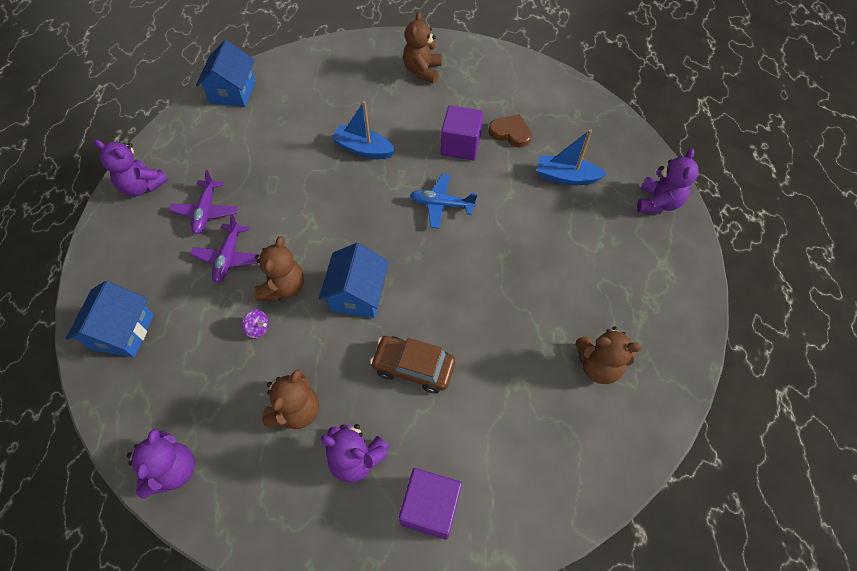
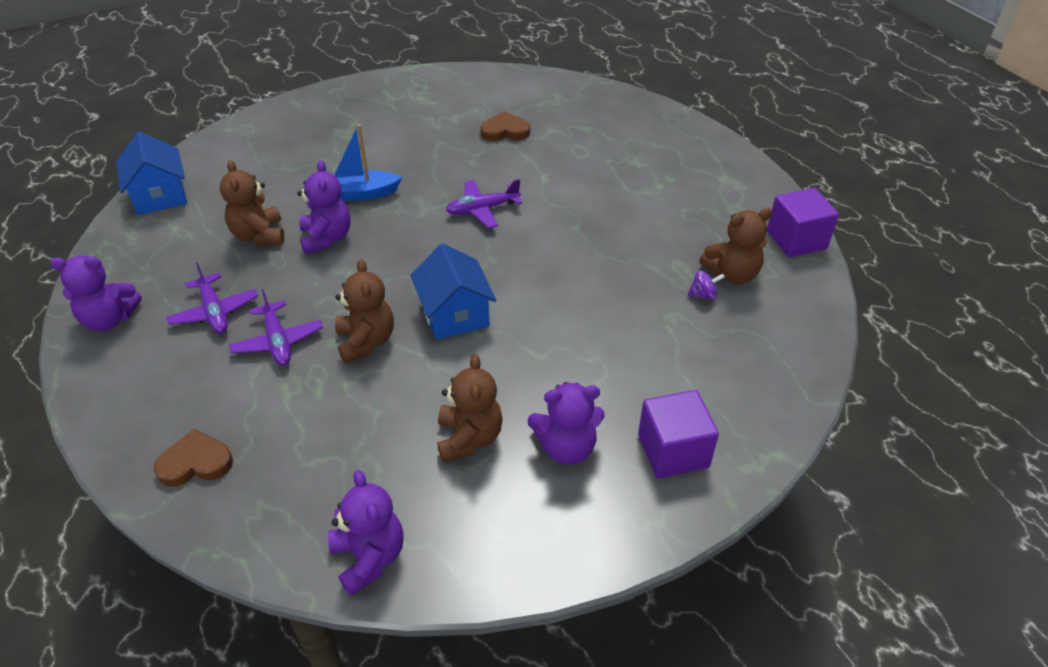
camera: 30 degrees left, 15 degrees down
blue house [66,281,154,357] -> brown heart [154,429,233,487]
purple spinning top [242,309,269,338] -> purple spinning top moved to [688,270,725,300]
brown car [370,336,455,394] -> none
brown teddy bear [403,12,442,84] -> brown teddy bear moved to [220,160,284,245]
blue plane [410,174,477,228] -> purple plane [446,179,522,228]
purple cube [441,105,483,161] -> purple cube moved to [767,188,839,257]
blue boat [537,129,607,185] -> none
purple teddy bear [637,148,699,214] -> purple teddy bear moved to [297,160,351,254]

